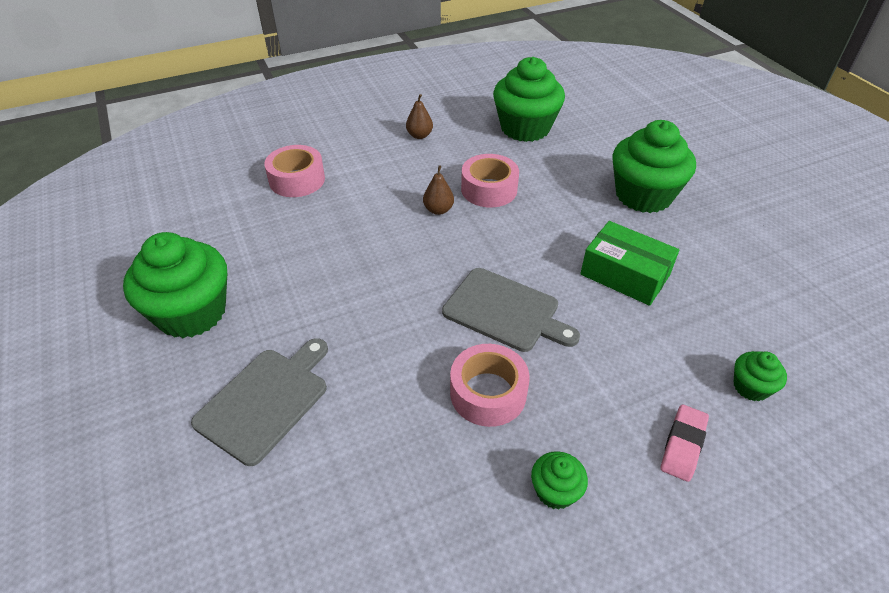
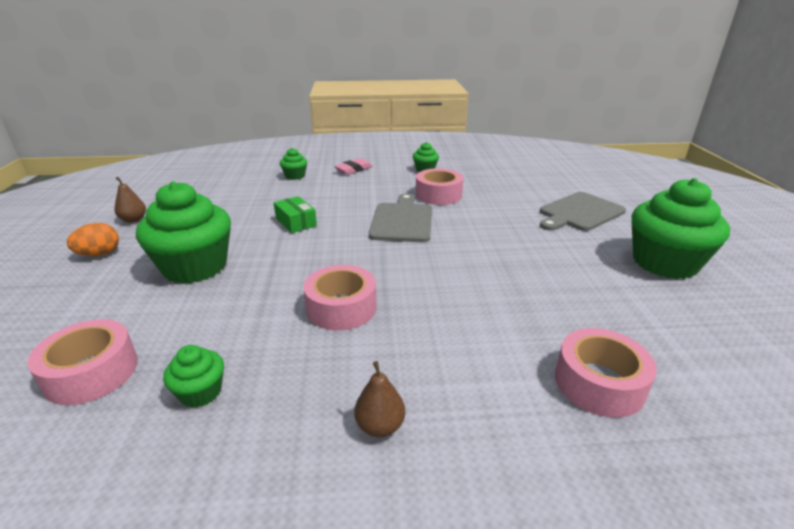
camera: 160 degrees left, 15 degrees down
brown pear [423,165,454,215] -> brown pear moved to [115,177,146,223]
grey cutting board [442,268,580,352] -> grey cutting board turned 45 degrees clockwise [369,194,432,242]
green cupcake [493,57,565,142] -> green cupcake [163,345,224,408], size x0.46
green box [580,221,679,306] -> green box [274,196,317,233], size x0.65
none -> pink tape [28,319,138,405]
none -> orange egg [67,223,119,256]

